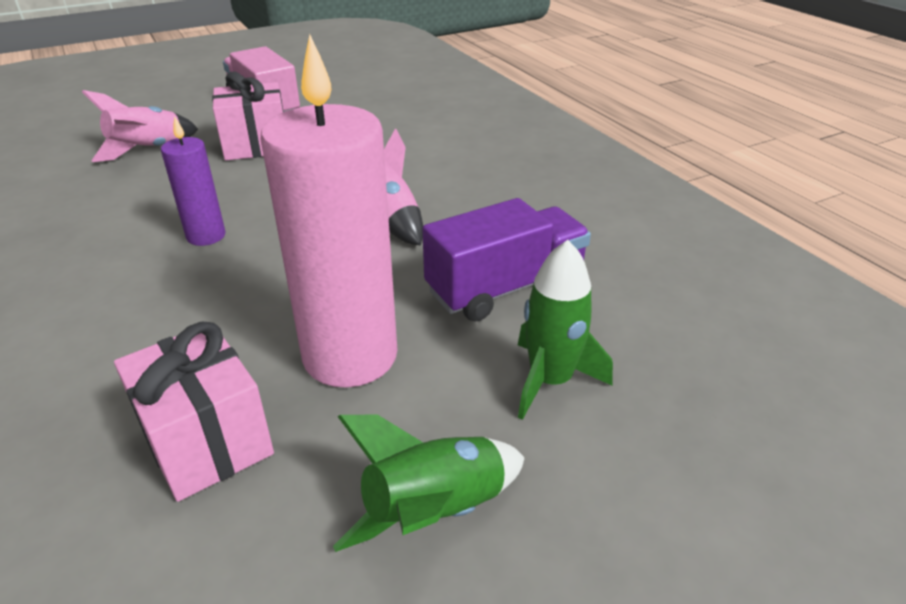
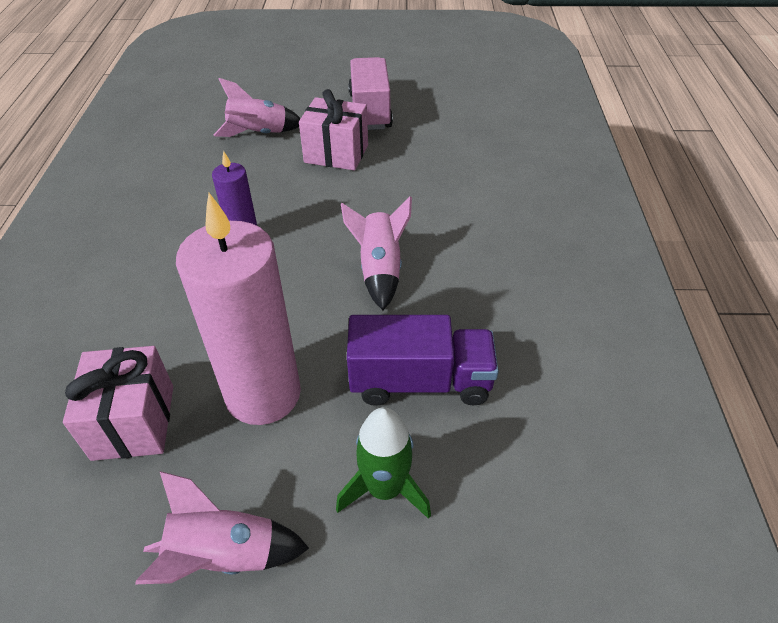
camera: 30 degrees right, 10 degrees up
green rocket [333,415,525,552] -> pink rocket [135,471,309,584]

